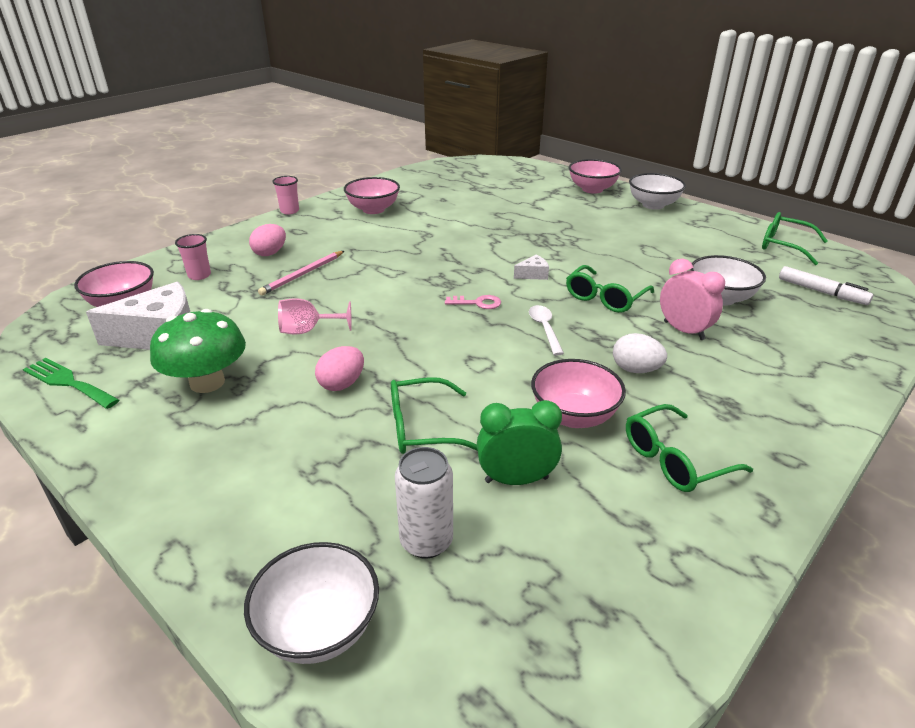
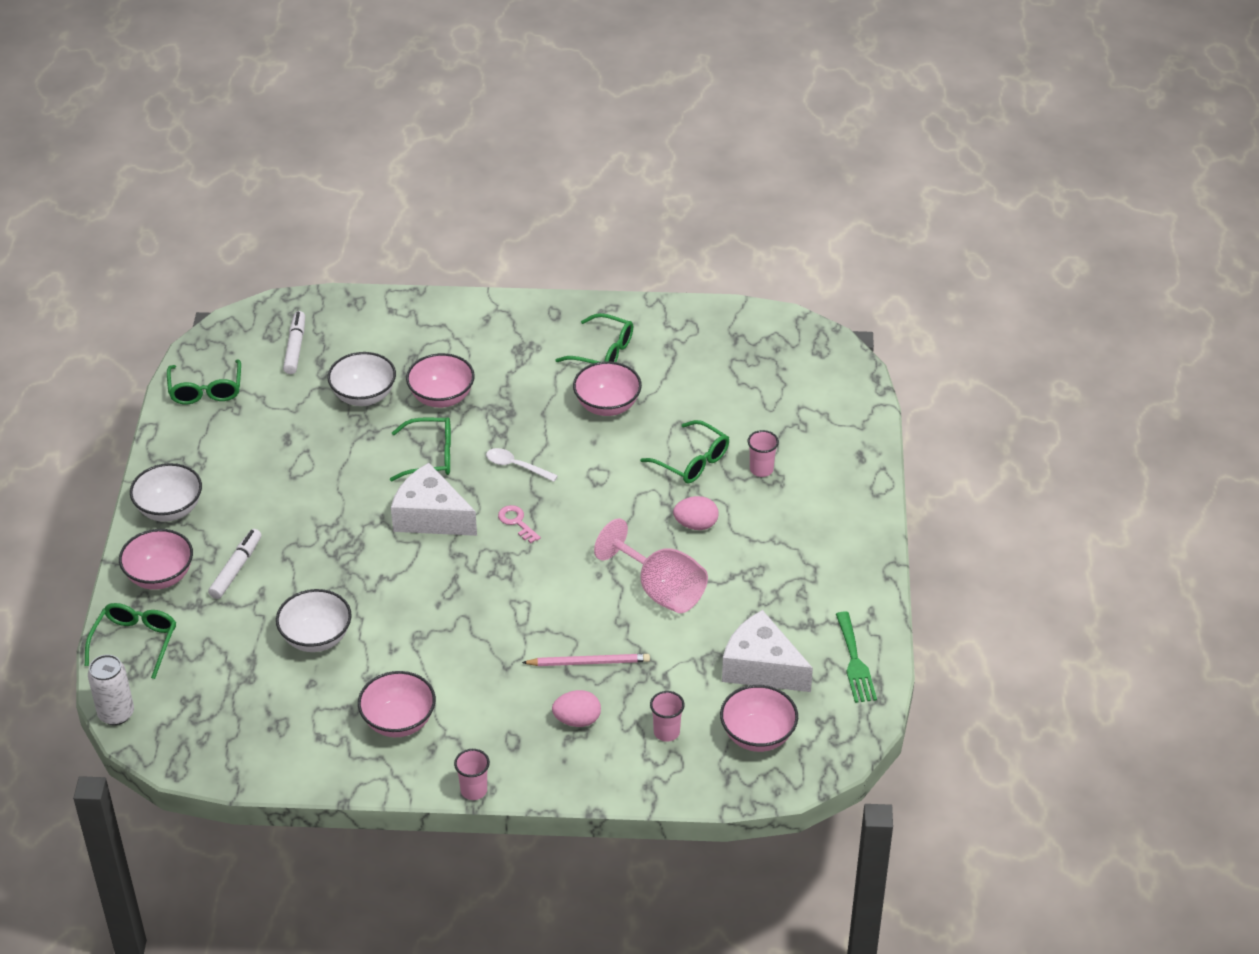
camera: 130 degrees left, 10 degrees up
green mushroom [150,309,246,393] -> none
white bowl [244,542,379,664] -> white bowl moved to [276,589,352,652]
pink goblet [278,298,352,334] -> pink goblet [594,518,708,613], size x1.65
white can [395,447,453,559] -> white can moved to [88,655,134,725]
green clock [477,400,562,485] -> none
white cheese [514,255,549,280] -> white cheese [391,463,477,536], size x2.30
white spoon [529,305,564,355] -> white spoon turned 75 degrees clockwise [486,448,558,482]
white egg [613,333,667,373] -> none
pink clock [660,259,725,340] -> pink bowl [406,353,475,408]
none -> green glasses [85,603,176,679]
none -> white marker [208,529,261,599]
none -> pink cup [748,430,779,477]

